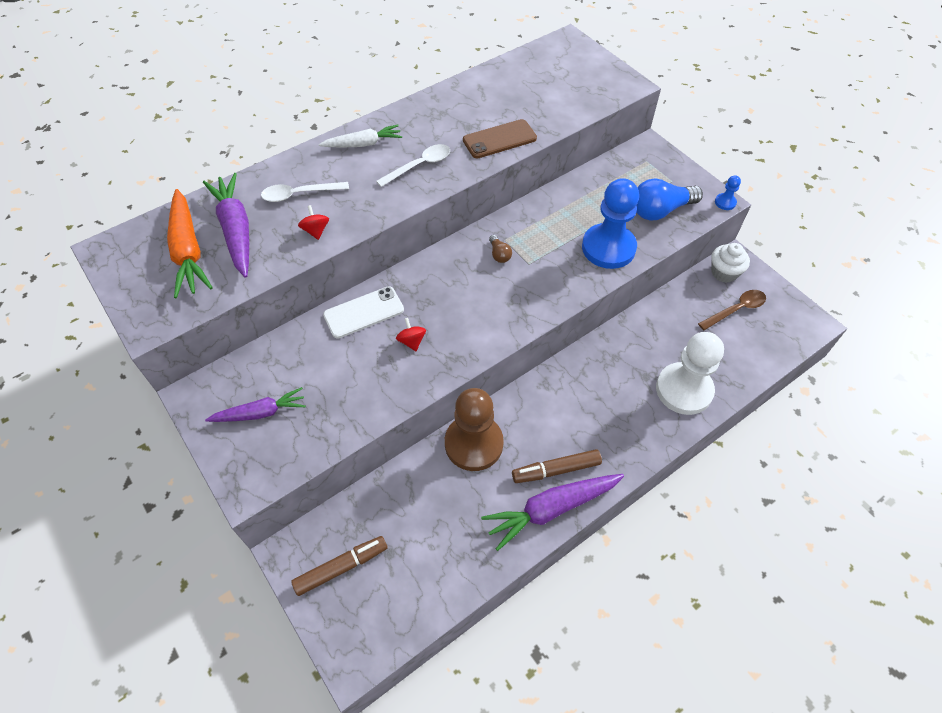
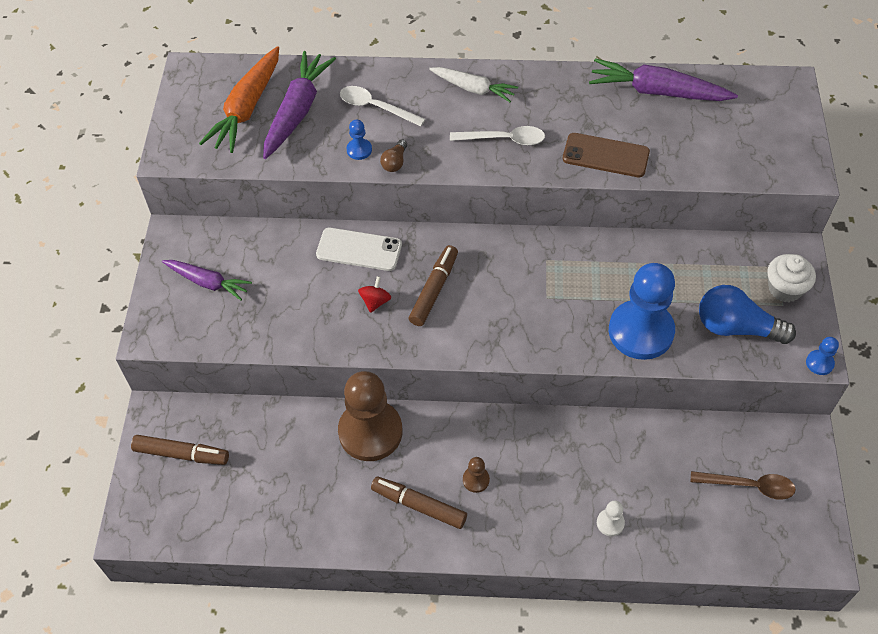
camera: 40 degrees right, 0 degrees up
red spinning top [298,205,329,240] -> blue pawn [347,120,372,160]
purple carrot [481,474,624,551] -> purple carrot moved to [589,58,738,101]
brown light bulb [489,235,512,263] -> brown light bulb moved to [380,139,407,172]
white pawn [656,332,724,415] -> white pawn [597,501,625,536], size x0.41
white cupcake [711,243,750,283] -> white cupcake moved to [767,254,816,302]
none -> brown marker [409,245,458,326]
none -> brown pawn [463,457,490,493]

